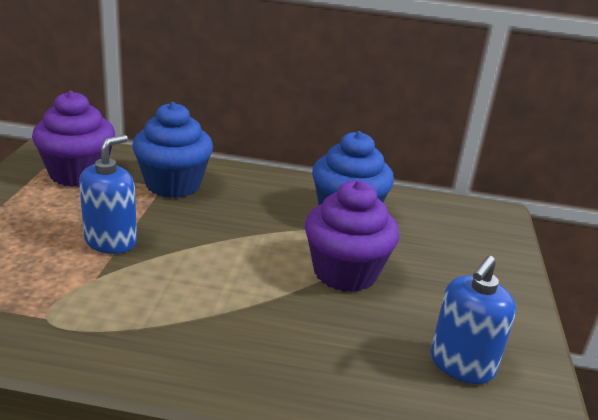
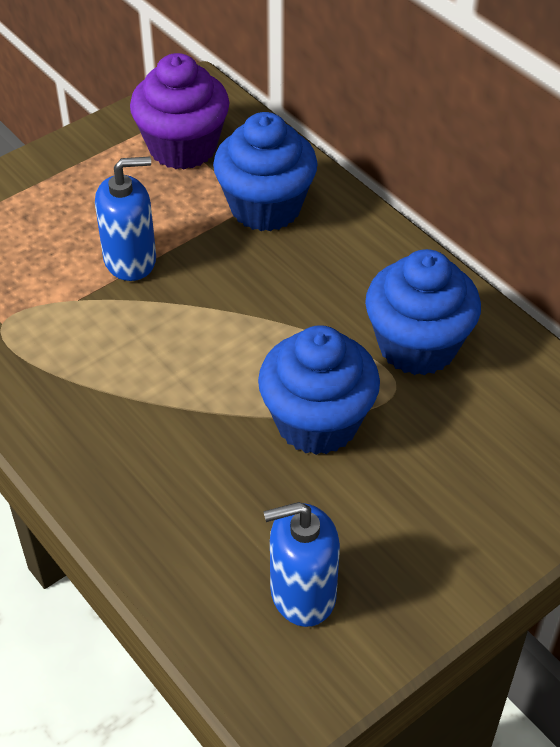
camera: 45 degrees right, 20 degrees up
purple cupcake [305,180,400,292] -> blue cupcake [258,325,380,455]

